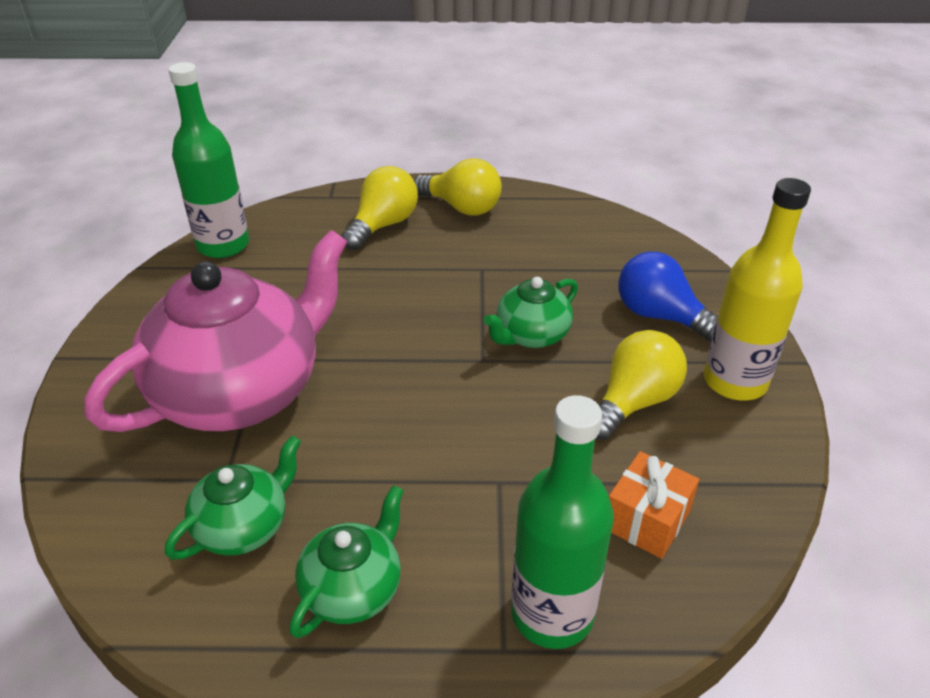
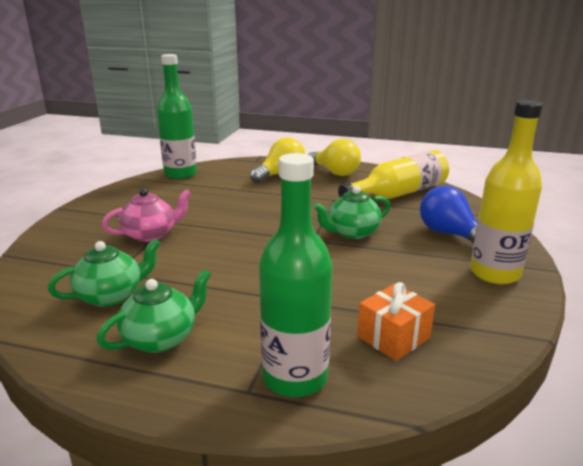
camera: 15 degrees right, 15 degrees down
pink teapot [84,230,347,432] -> pink teapot [102,188,191,242], size x0.48
yellow light bulb [595,330,687,440] -> none
none -> yellow bottle [338,150,449,199]

